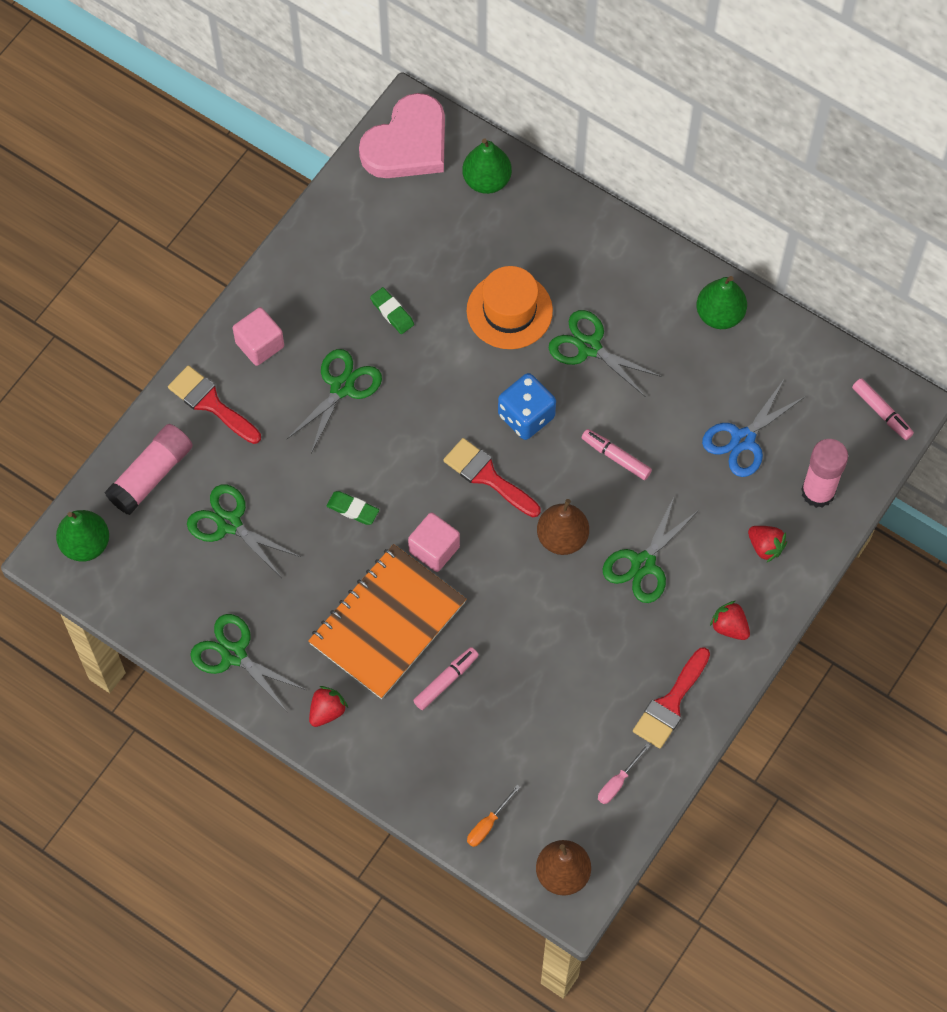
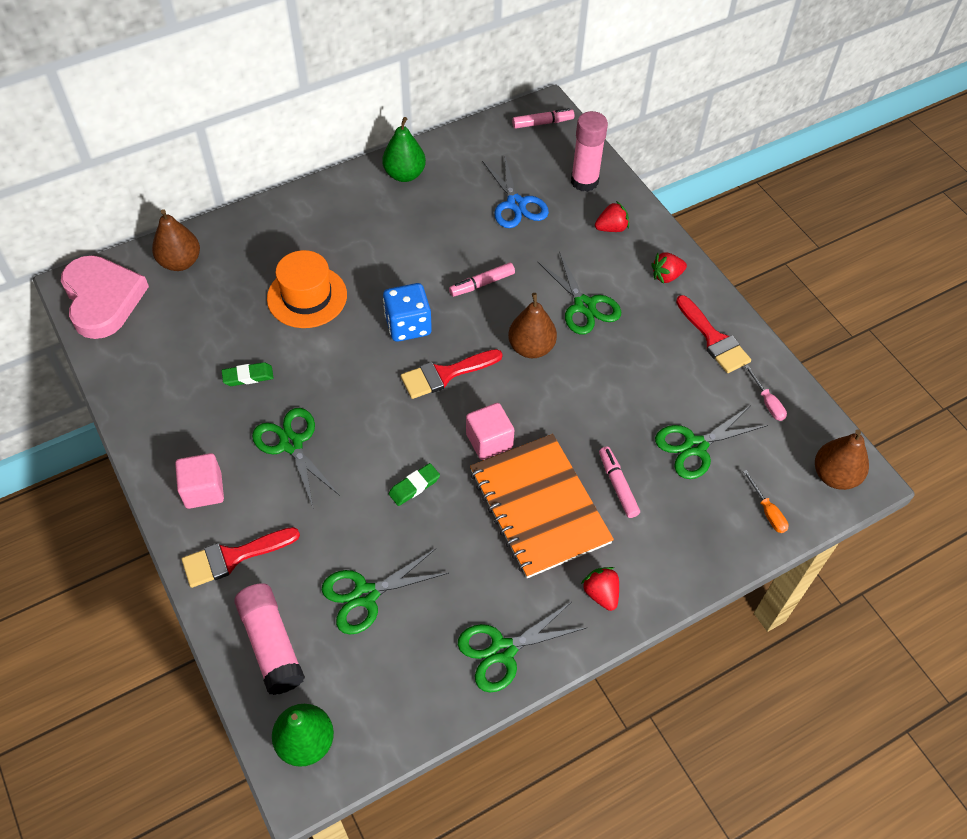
camera: 65 degrees left, 10 degrees down
green pear [462,138,512,194] -> brown pear [152,209,200,271]
green scissors [549,310,662,397] -> green scissors moved to [655,405,768,479]

